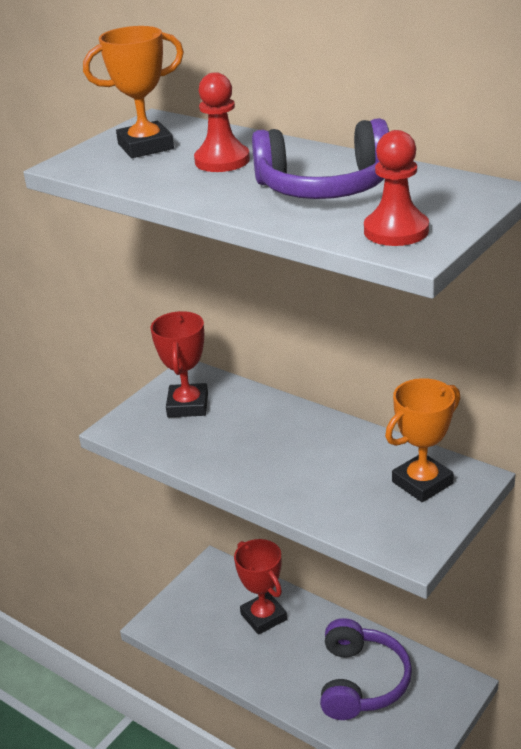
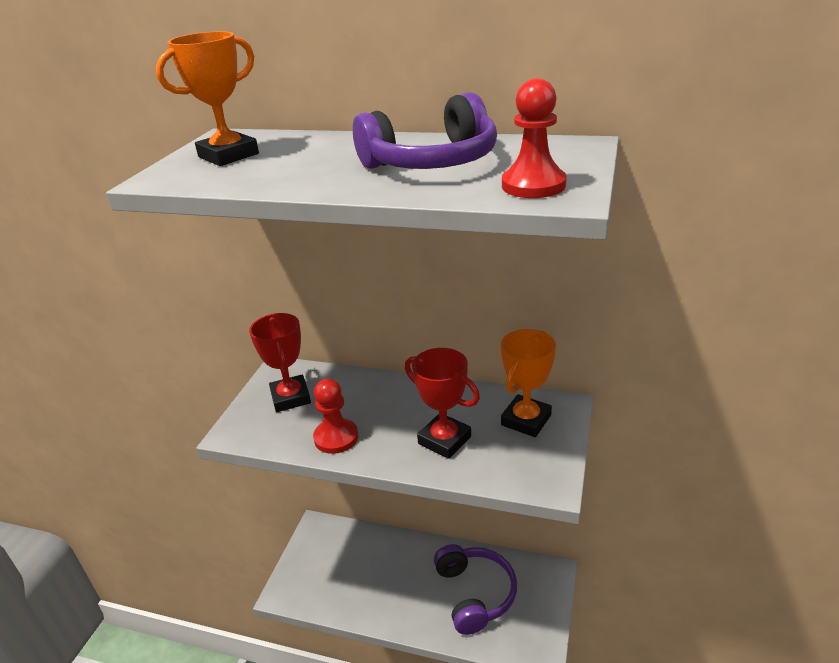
camera: 20 degrees left, 0 degrees up
red pawn [194,72,250,172] -> red pawn moved to [313,379,358,454]
red trophy [234,539,287,635] -> red trophy moved to [405,348,480,459]

